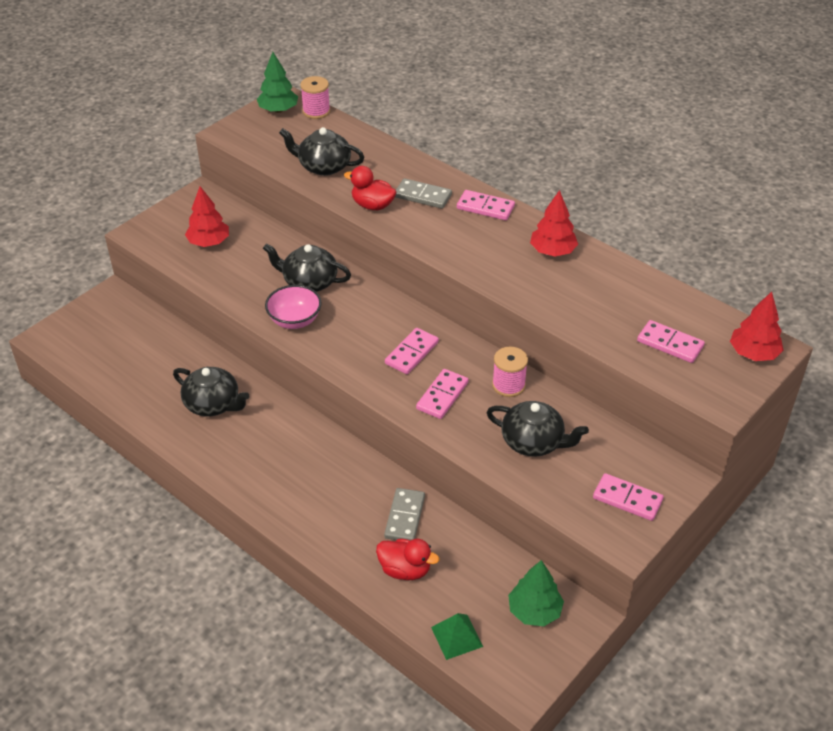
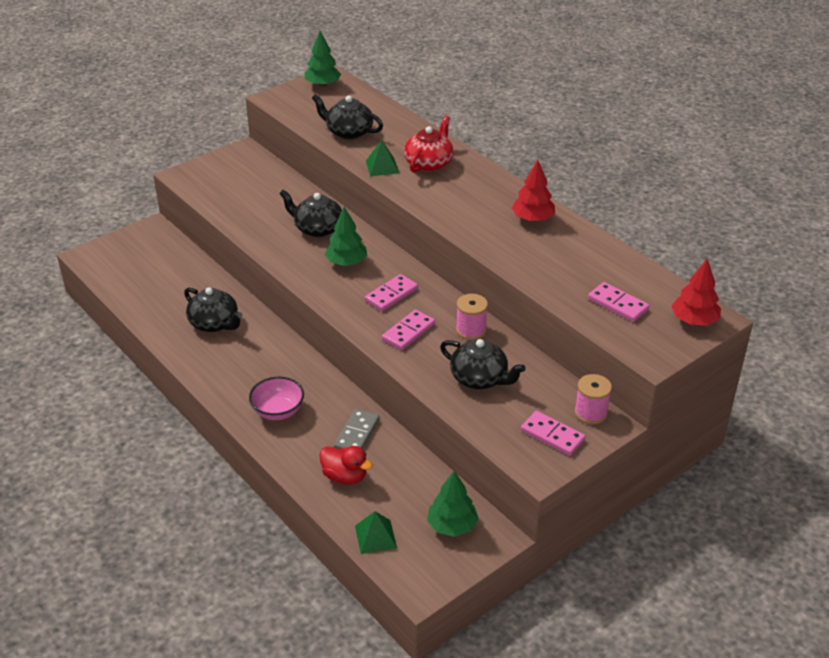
camera: 10 degrees right, 5 degrees down
red tree [185,186,229,247] -> none
pink bowl [265,285,322,329] -> pink bowl moved to [249,377,304,420]
pink spool [300,76,330,119] -> pink spool moved to [574,374,612,425]
red duck [344,166,396,210] -> green pyramid [366,140,399,176]
grey domino [395,178,452,209] -> red teapot [404,116,454,173]
pink domino [457,190,515,220] -> none
none -> green tree [325,207,367,266]

